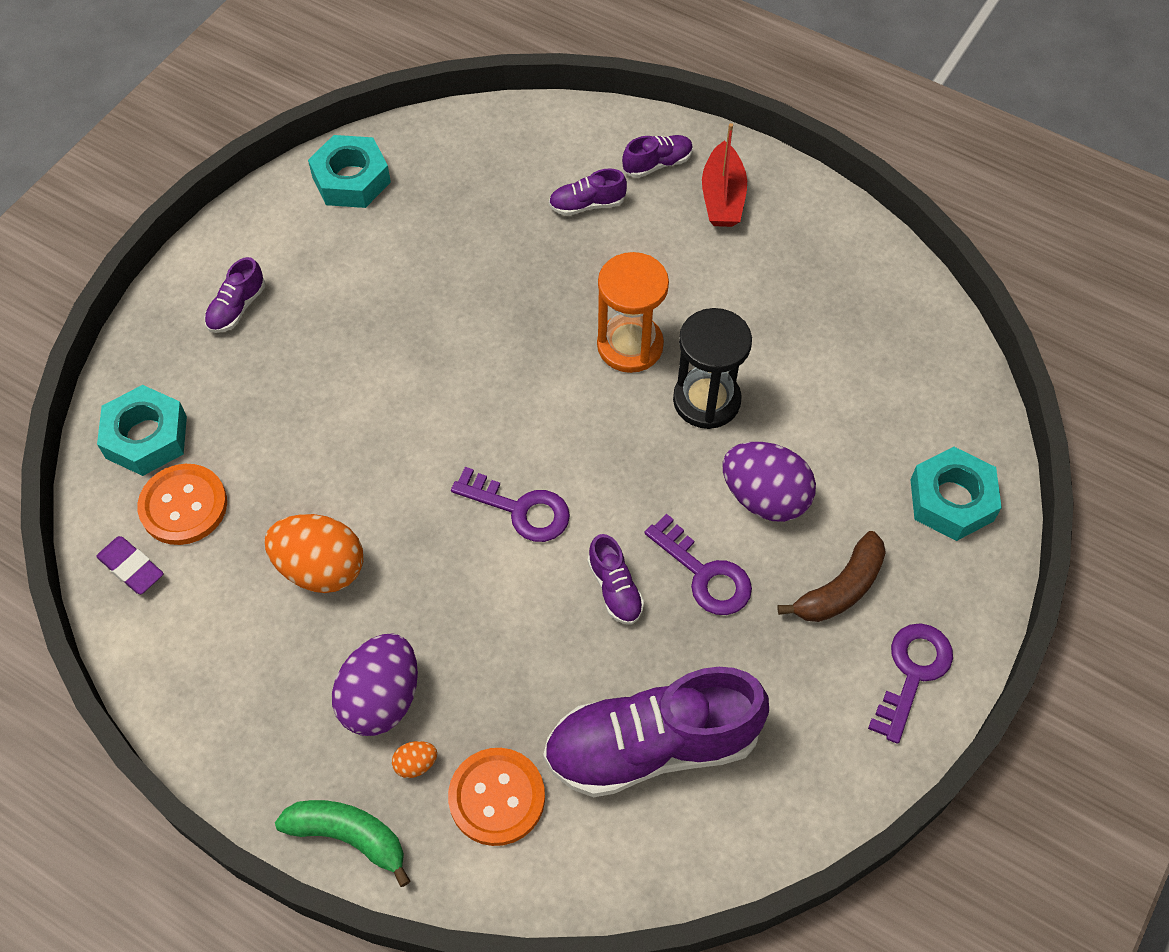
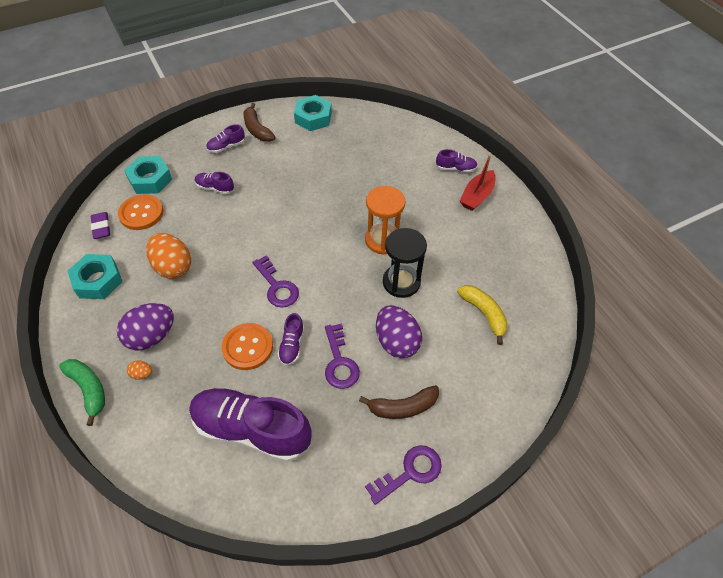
camera: 30 degrees right, 5 degrees down
orange button [448,748,545,846] -> orange button moved to [222,323,273,370]
purple shoe [549,168,627,216] -> purple shoe moved to [195,172,234,194]
turquoise nut [911,447,1002,541] -> turquoise nut moved to [68,254,122,299]
none -> brown banana [243,103,276,142]
none -> yellow banana [457,285,508,345]

